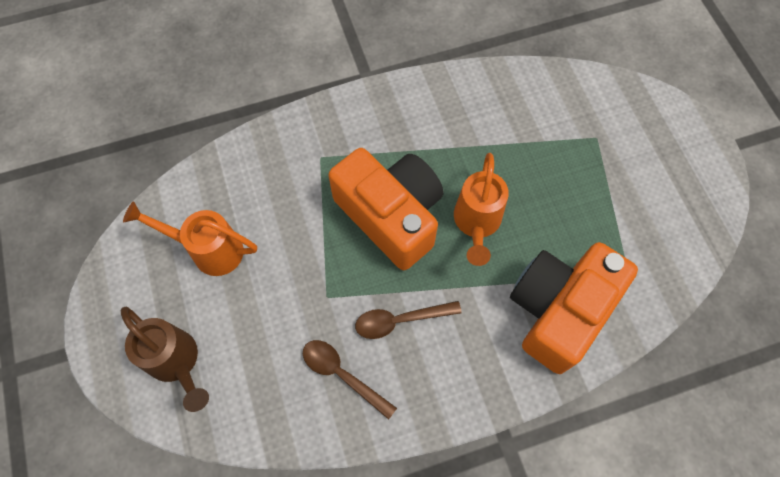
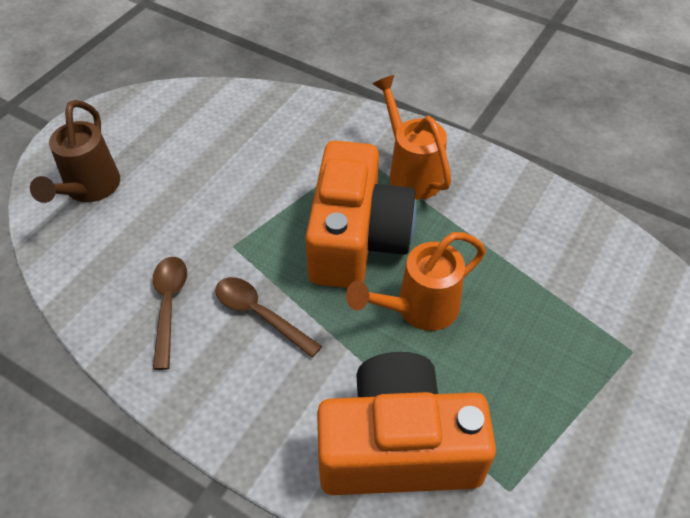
camera: 50 degrees right, 15 degrees down
orange watering can [123,201,257,276] -> orange watering can moved to [372,75,451,200]

